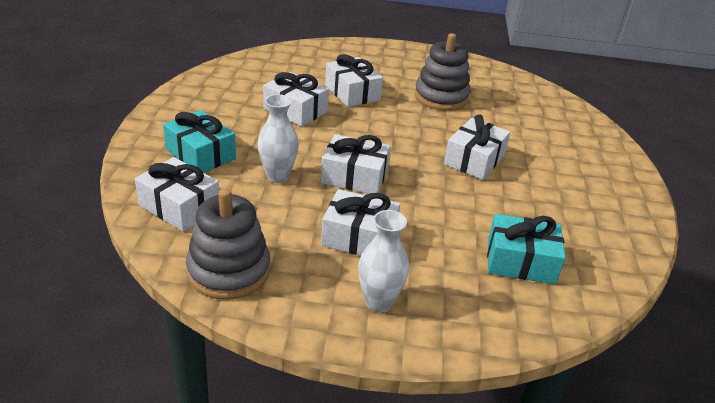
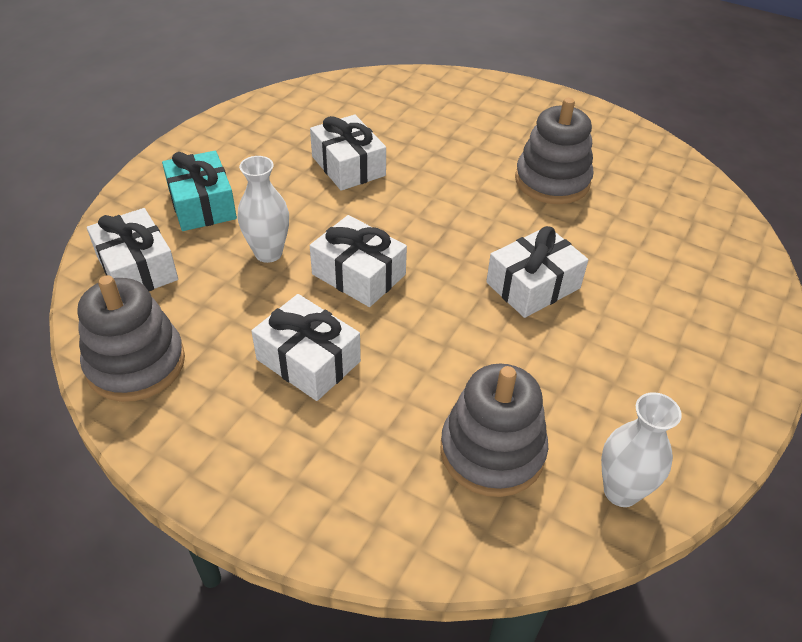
camera: 25 degrees right, 10 degrees up
white gift [325,54,383,107] -> none
white vase [358,210,409,312] -> white vase moved to [601,392,682,507]
turquoise gift [487,214,566,284] -> grey stacking toy [440,364,548,497]

